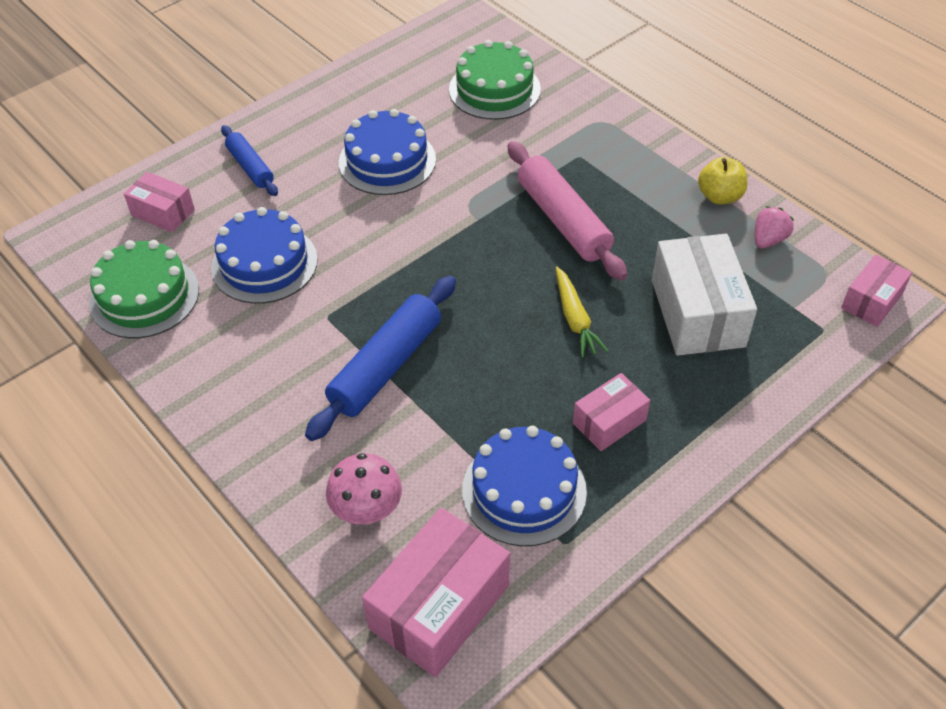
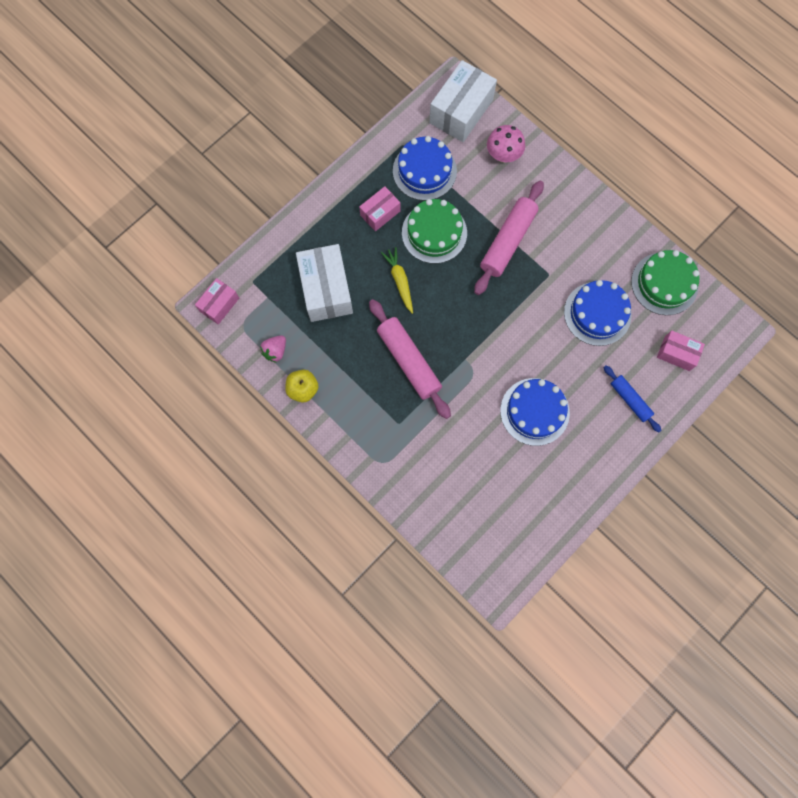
camera: 175 degrees right, 25 degrees up
blue rolling pin [305,276,456,441] -> pink rolling pin [474,181,544,295]
pink box [362,507,510,677] -> white box [429,60,497,142]
green cake [449,40,541,120] -> green cake moved to [402,199,467,264]

